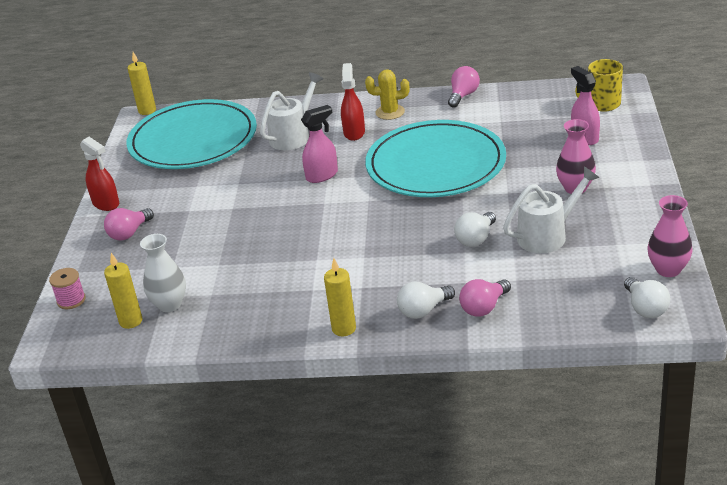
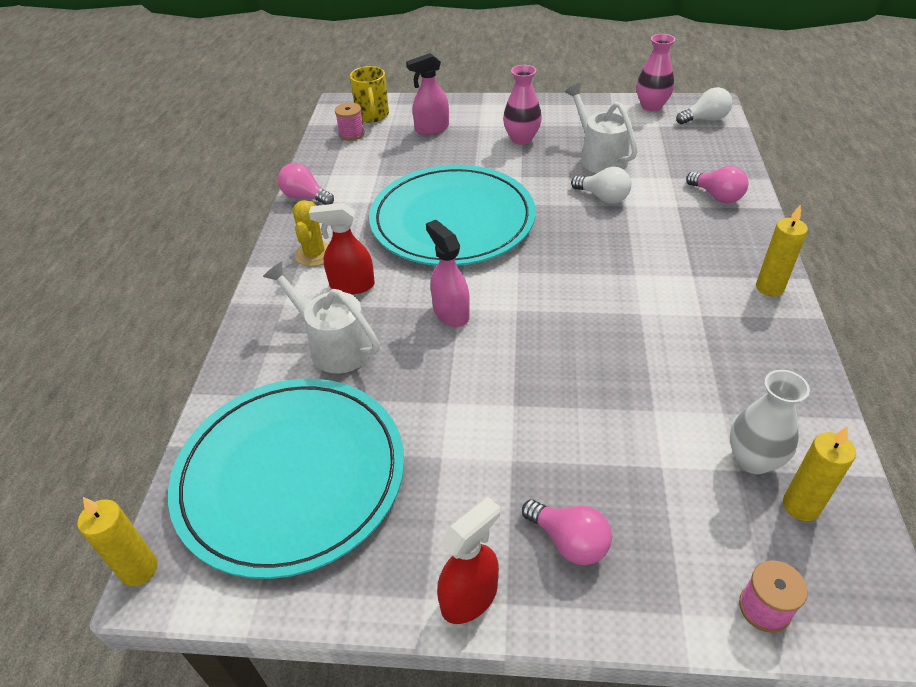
camera: 90 degrees left, 10 degrees up
white light bulb [397,282,455,319] -> none
none -> pink spool [335,102,365,141]

